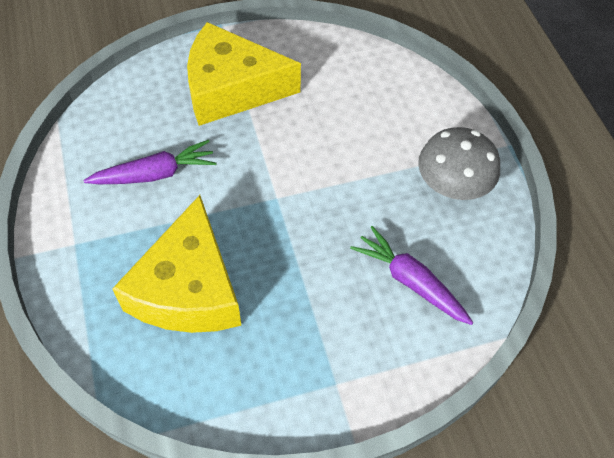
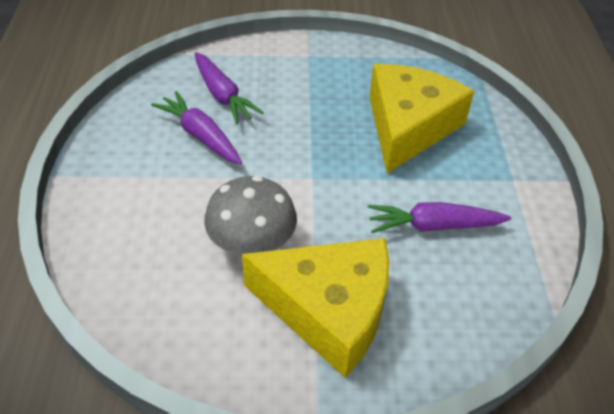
camera: 165 degrees left, 10 degrees down
grey mushroom [418,127,500,200] -> grey mushroom moved to [204,176,297,255]
none -> purple carrot [151,91,242,164]

